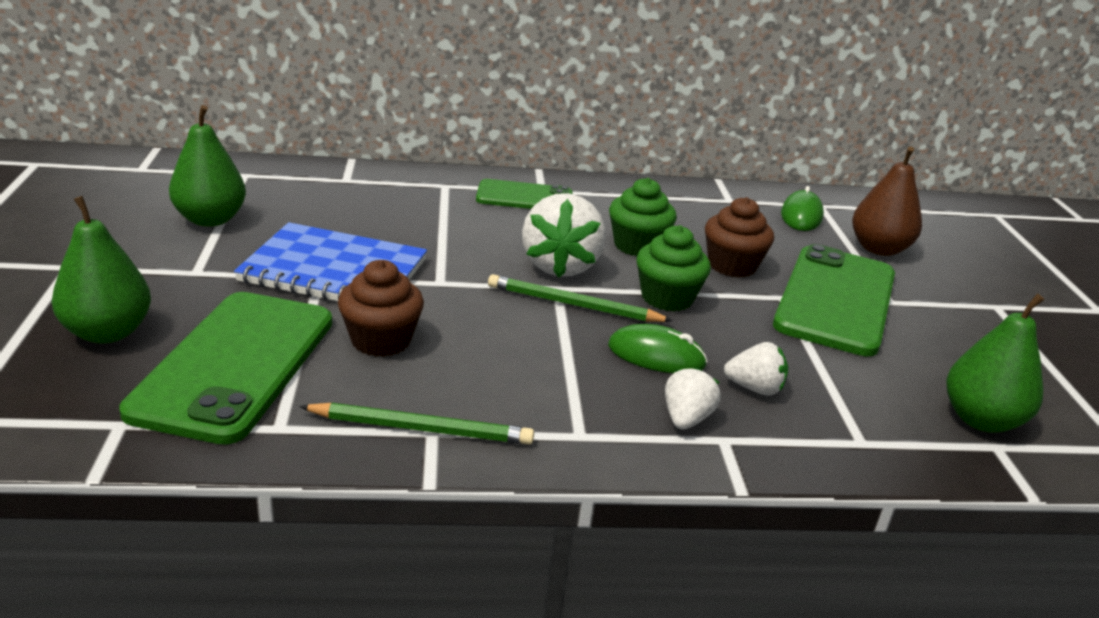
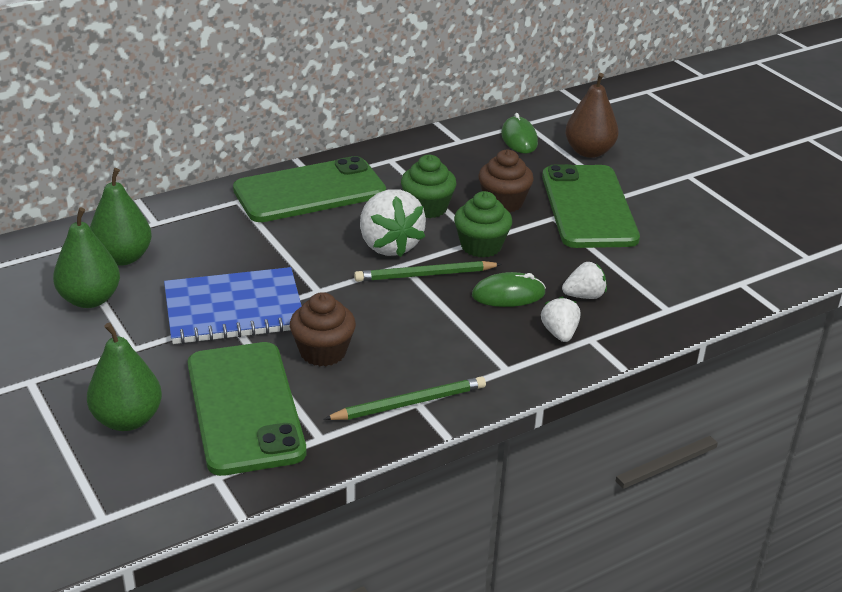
camera: 25 degrees left, 5 degrees up
green phone [476,179,572,209] -> green phone [233,156,386,222], size x1.72
green pear [946,294,1044,433] -> green pear moved to [90,168,152,266]

